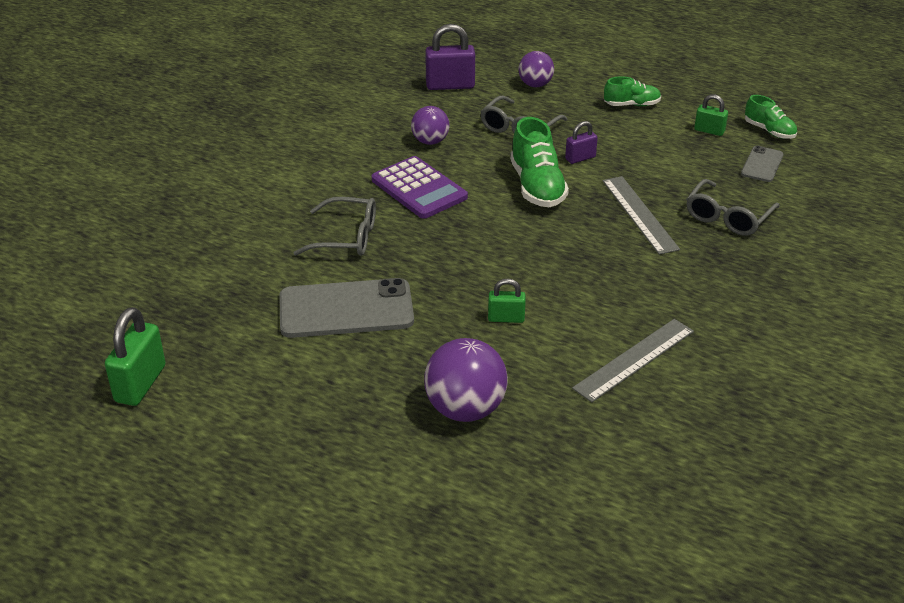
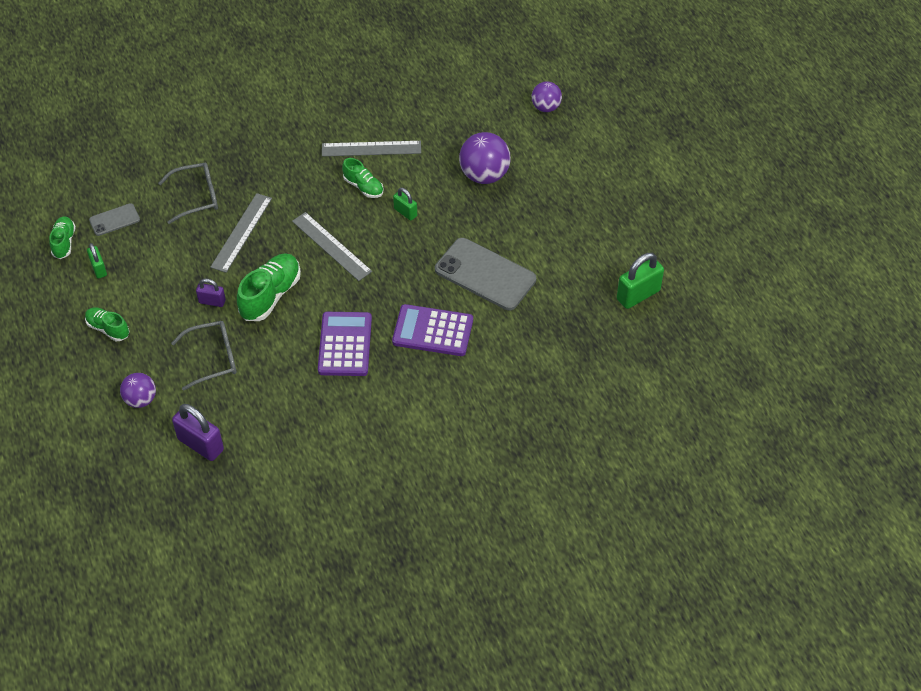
camera: 140 degrees left, 15 degrees up
grey glasses [293,197,376,256] -> purple calculator [392,304,473,356]
purple ball [411,106,449,145] -> purple ball moved to [532,81,562,112]
none -> grey ruler [292,212,372,281]
none -> green shoe [342,158,383,198]

